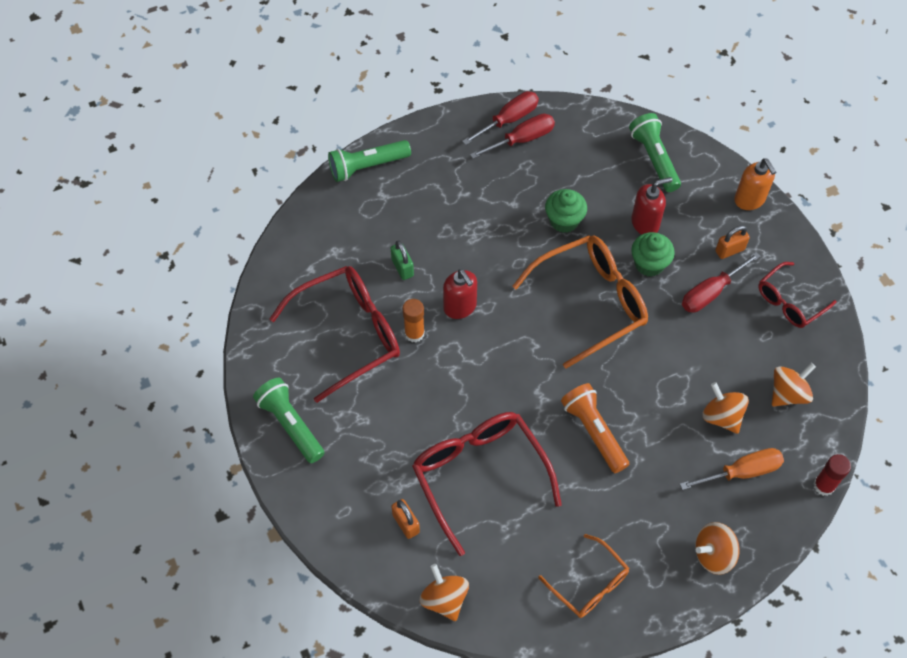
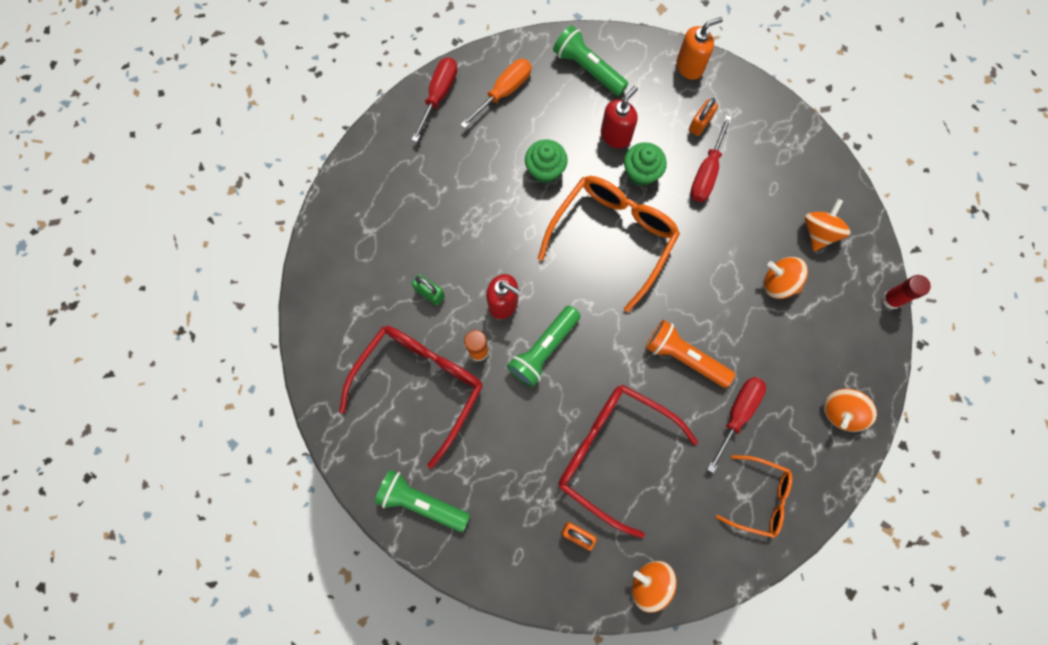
camera: 30 degrees left, 15 degrees up
green flashlight [328,140,411,182] -> green flashlight moved to [507,305,581,387]
red screwdriver [470,113,555,159] -> red screwdriver moved to [707,377,766,473]
orange screwdriver [680,448,784,490] -> orange screwdriver moved to [460,59,532,128]
orange soap dispenser [734,158,776,210] -> orange soap dispenser turned 60 degrees counterclockwise [676,17,723,80]
red glasses [758,262,837,328] -> none

